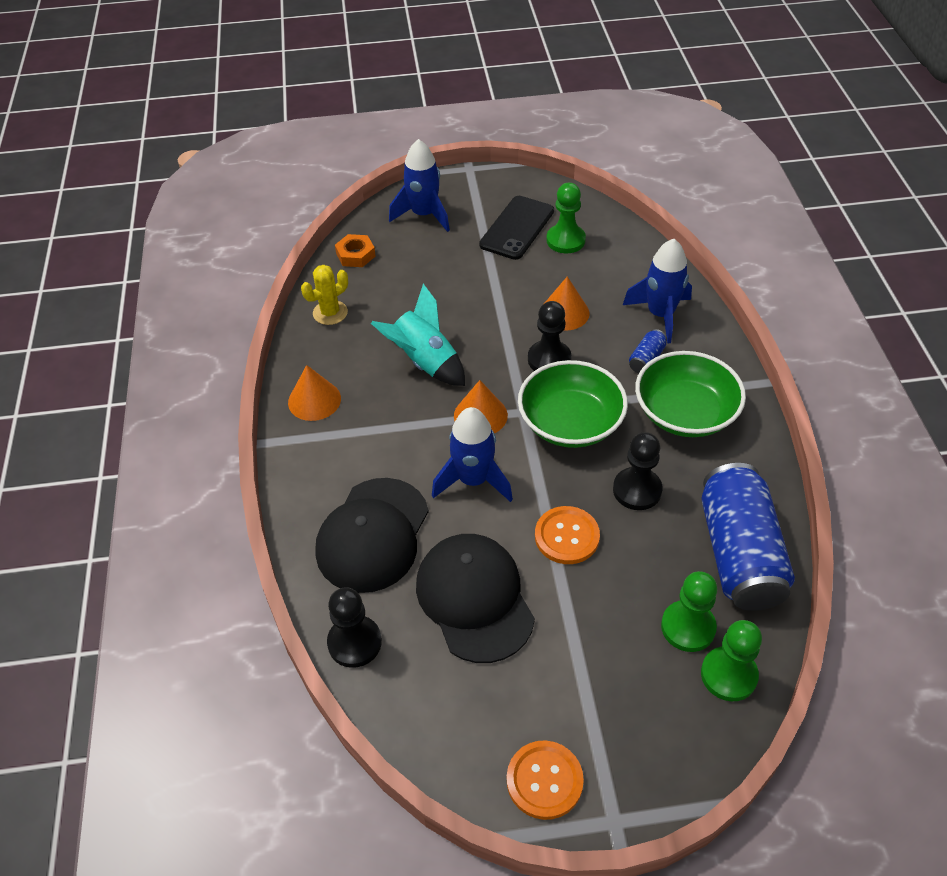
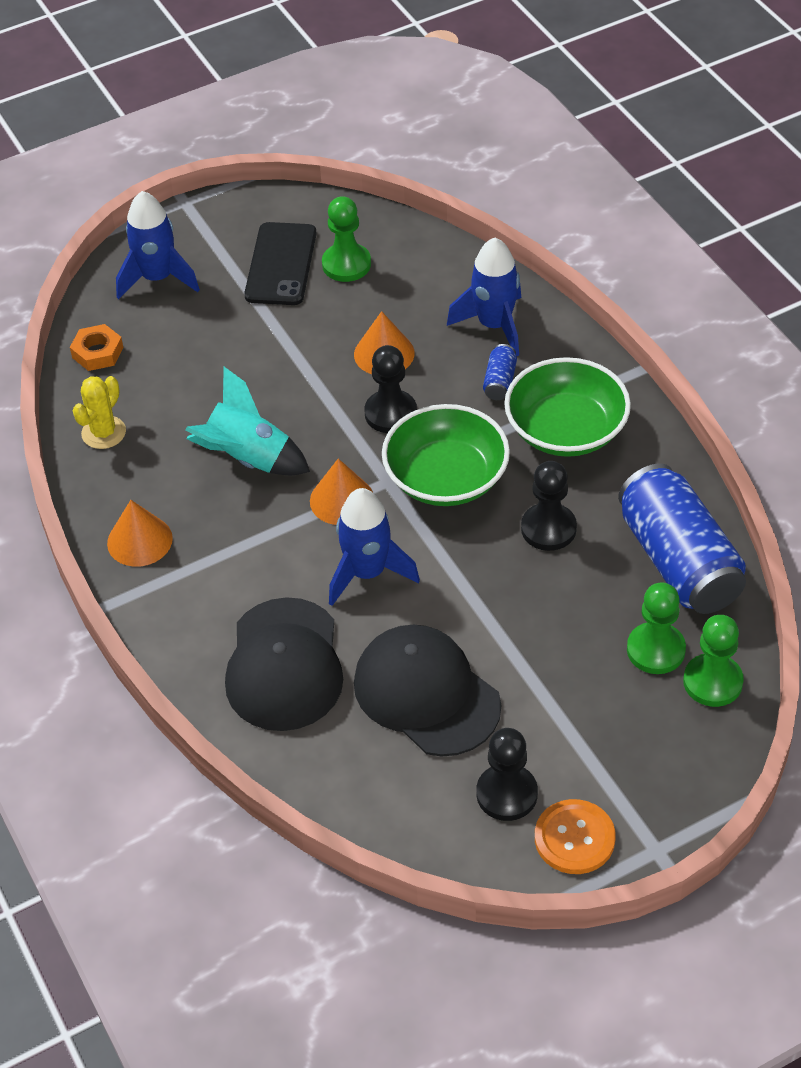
camera: 20 degrees left, 0 degrees up
black pawn [327,587,382,668] -> black pawn moved to [476,728,538,821]
orange button [535,506,600,564] -> none

